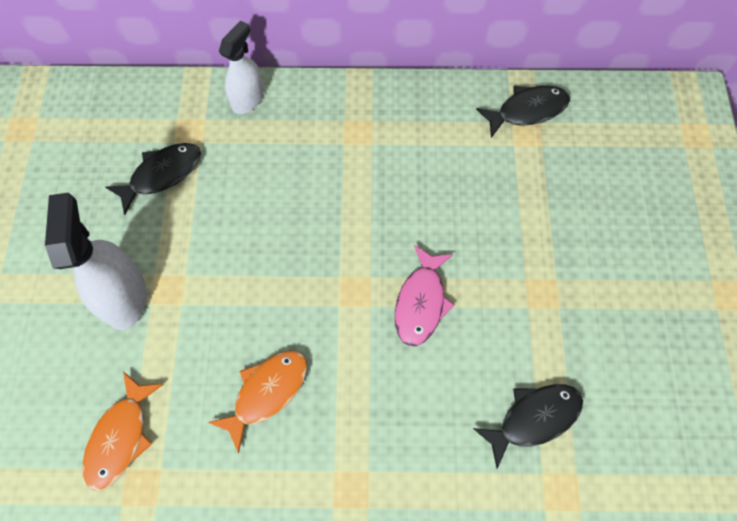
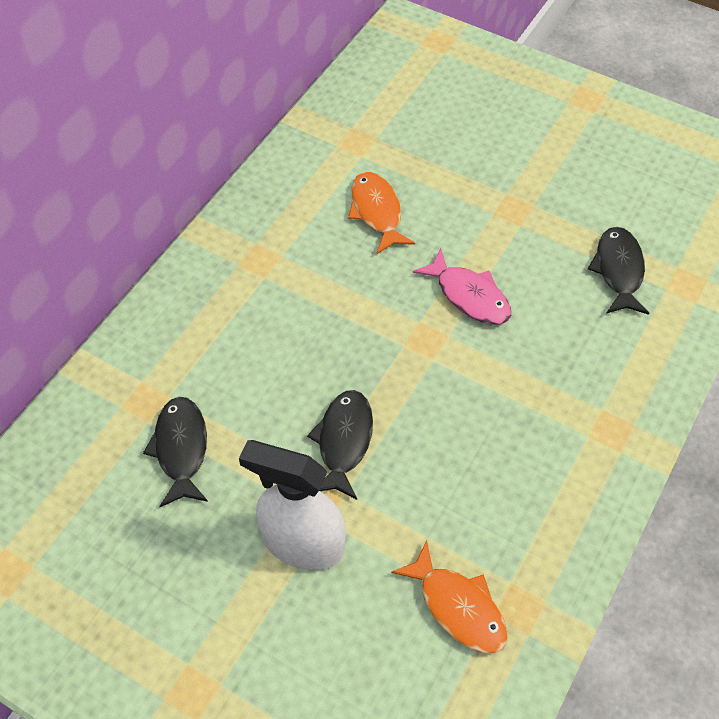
camera: 60 degrees left, 10 degrees down
orange fish [208,350,307,453] -> orange fish moved to [348,172,415,254]
white spray bottle [219,21,264,114] -> none
black fish [476,86,570,138] -> black fish moved to [307,390,373,500]

